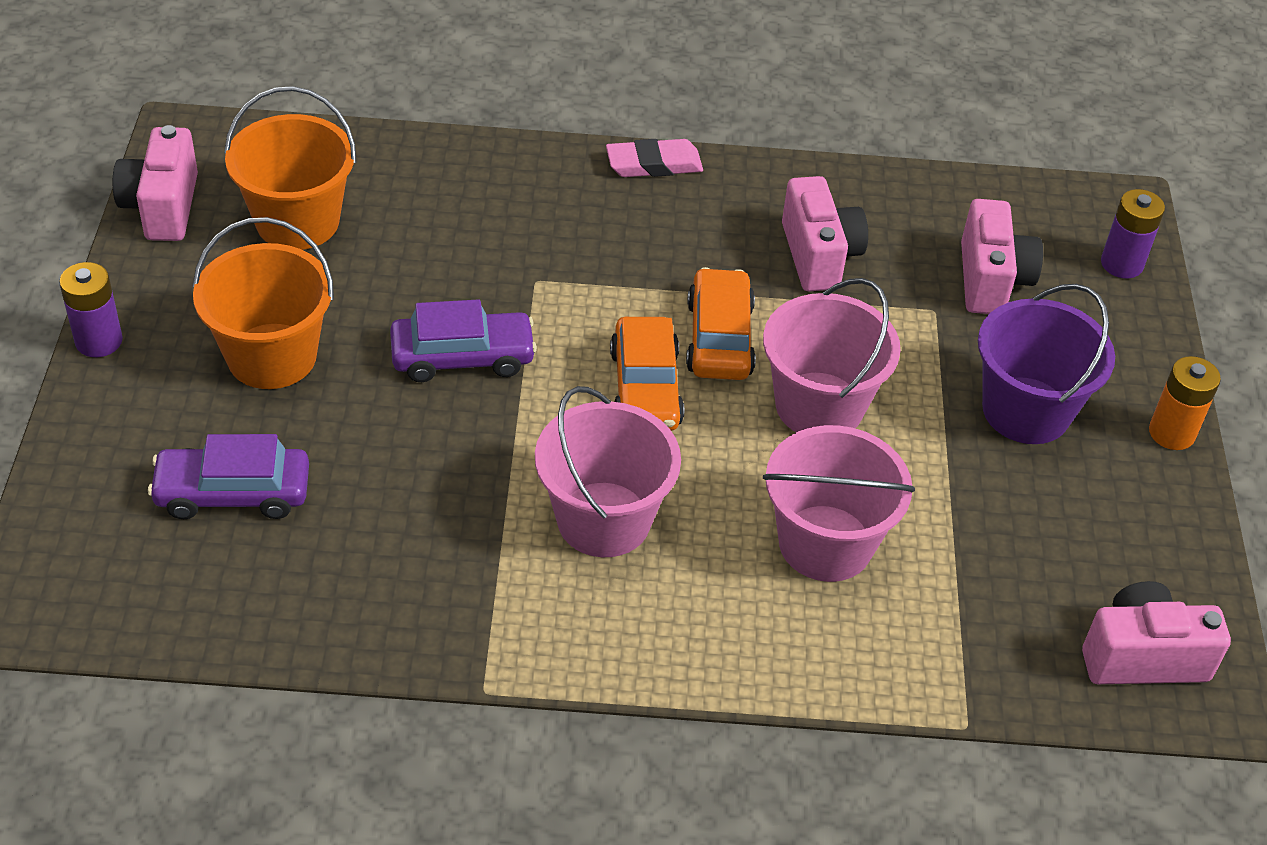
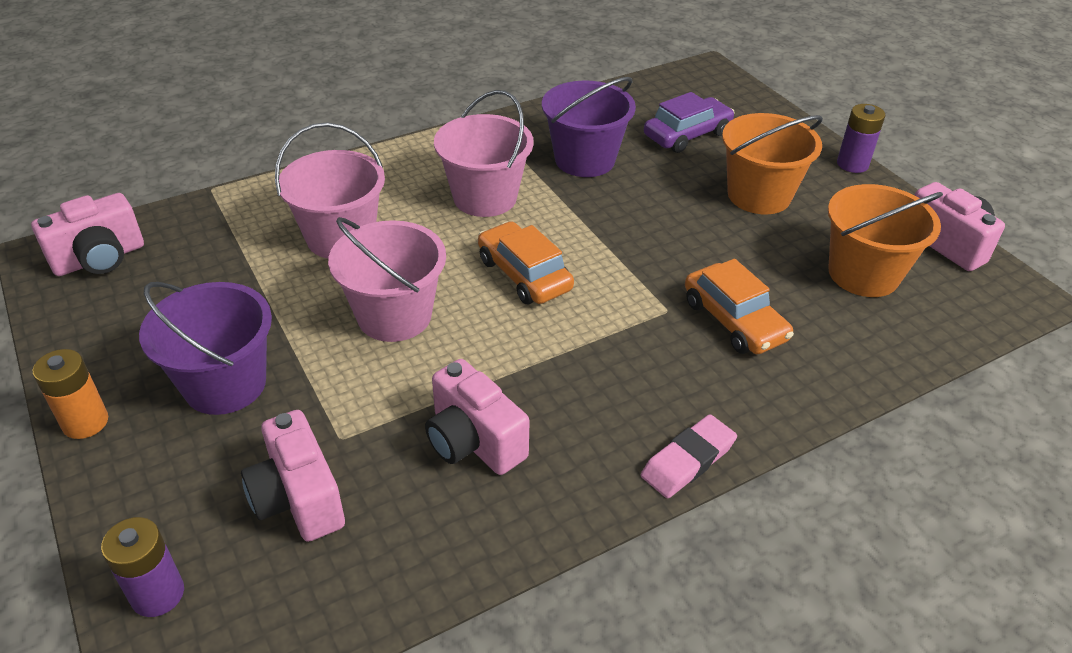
camera: 150 degrees right, 5 degrees down
purple car [390,299,537,382] -> none
orange car [686,267,756,380] -> orange car moved to [685,259,794,354]
none -> purple bucket [542,77,636,177]

